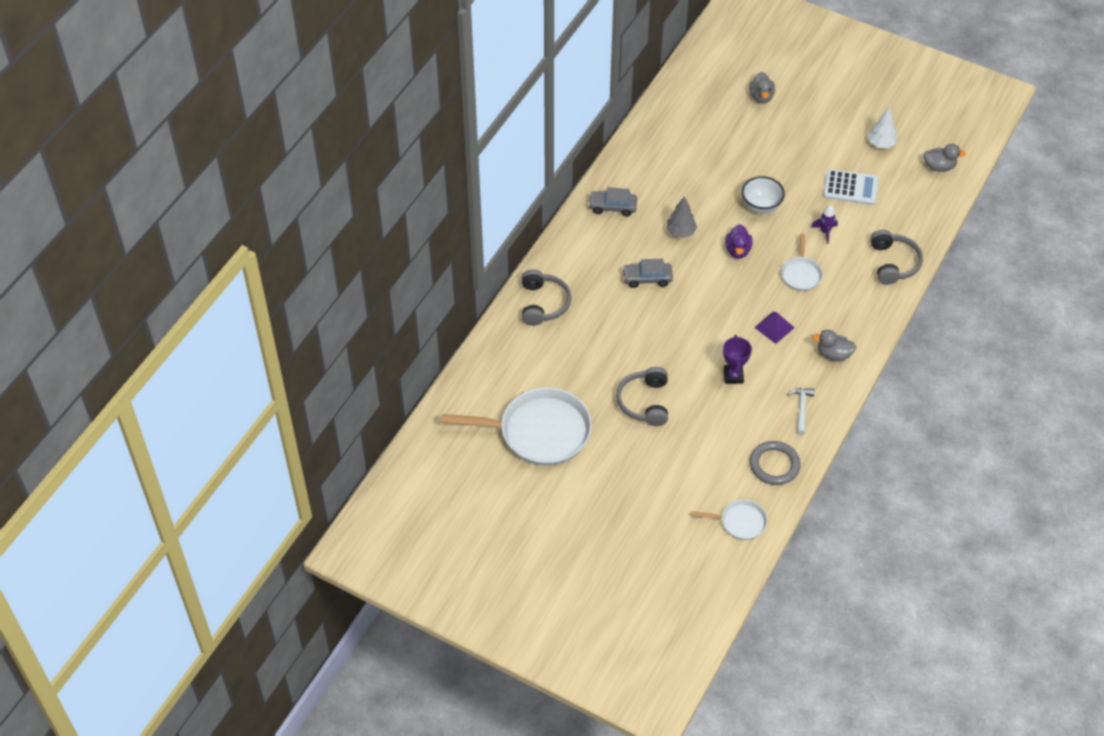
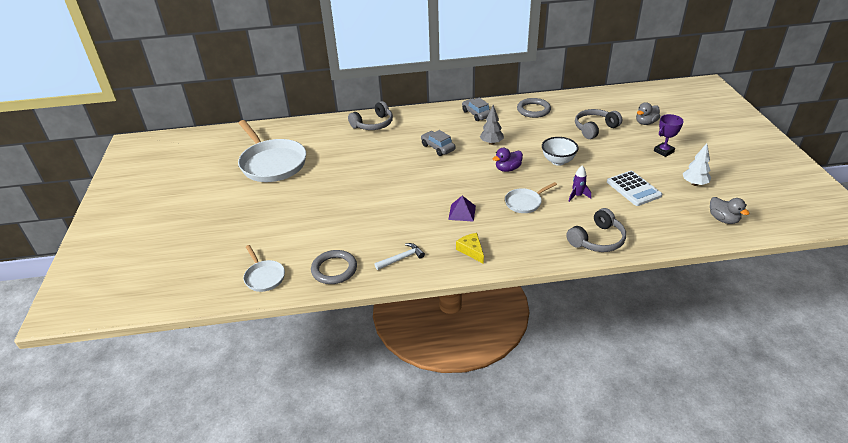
camera: 55 degrees right, 15 degrees down
grey headphones [616,367,668,426] -> grey headphones moved to [575,109,622,139]
purple trophy [723,335,752,384] -> purple trophy moved to [654,114,684,157]
grey duck [813,330,856,362] -> yellow cheese [456,233,484,264]
none -> grey ring [517,98,551,118]

